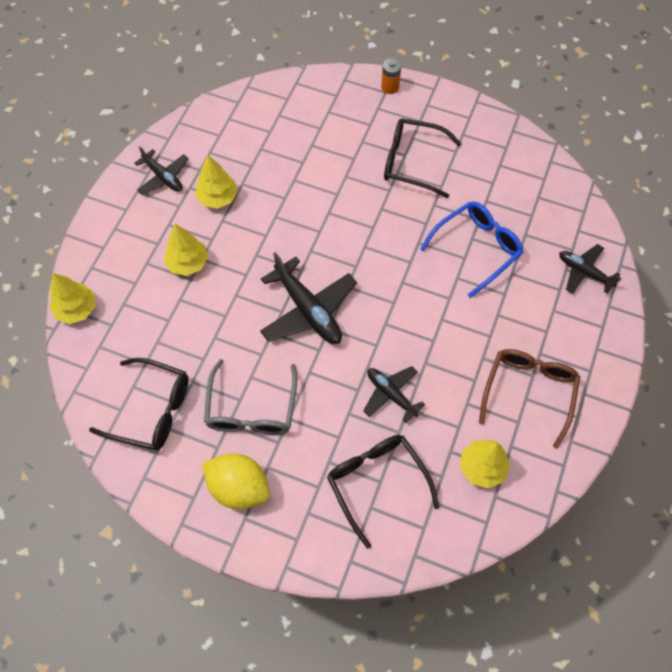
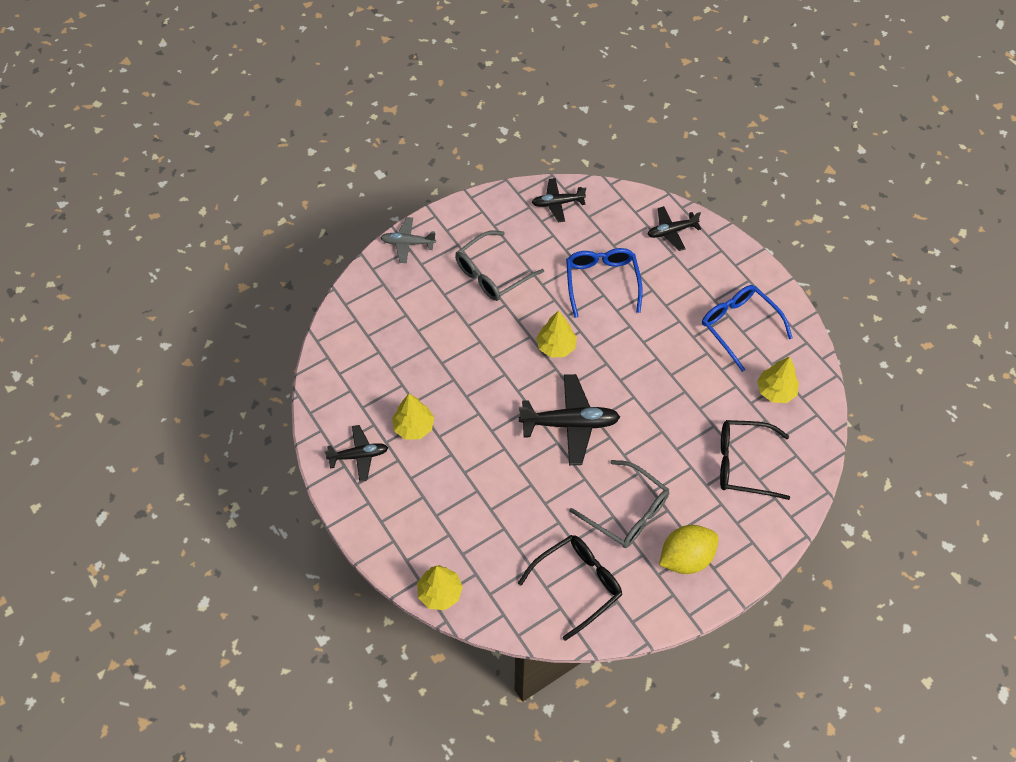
camera: 55 degrees left, 5 degrees down
yellow tree [164,224,208,276] -> yellow tree moved to [536,311,577,357]
black plane [363,366,425,423] -> black plane moved to [532,178,586,222]
orange battery [381,58,401,94] -> grey plane [381,217,436,263]
black glasses [384,119,462,198] -> grey glasses [455,231,544,301]
brown glasses [479,349,580,449] -> blue glasses [702,285,793,372]

